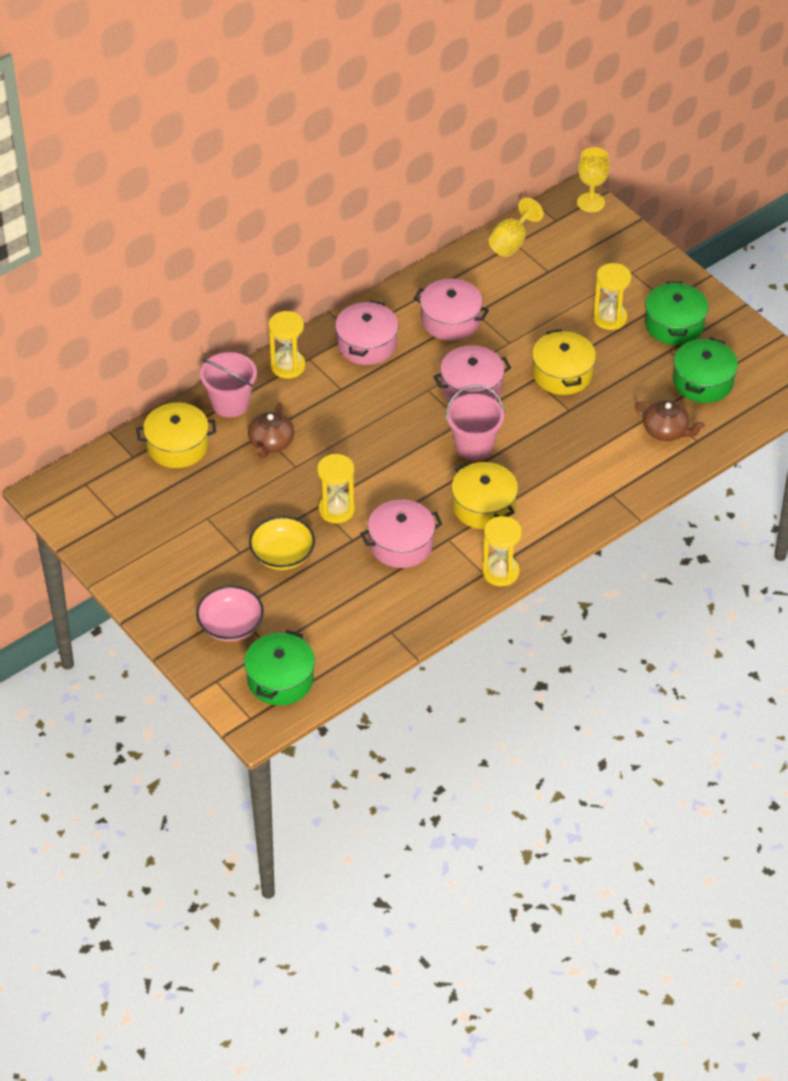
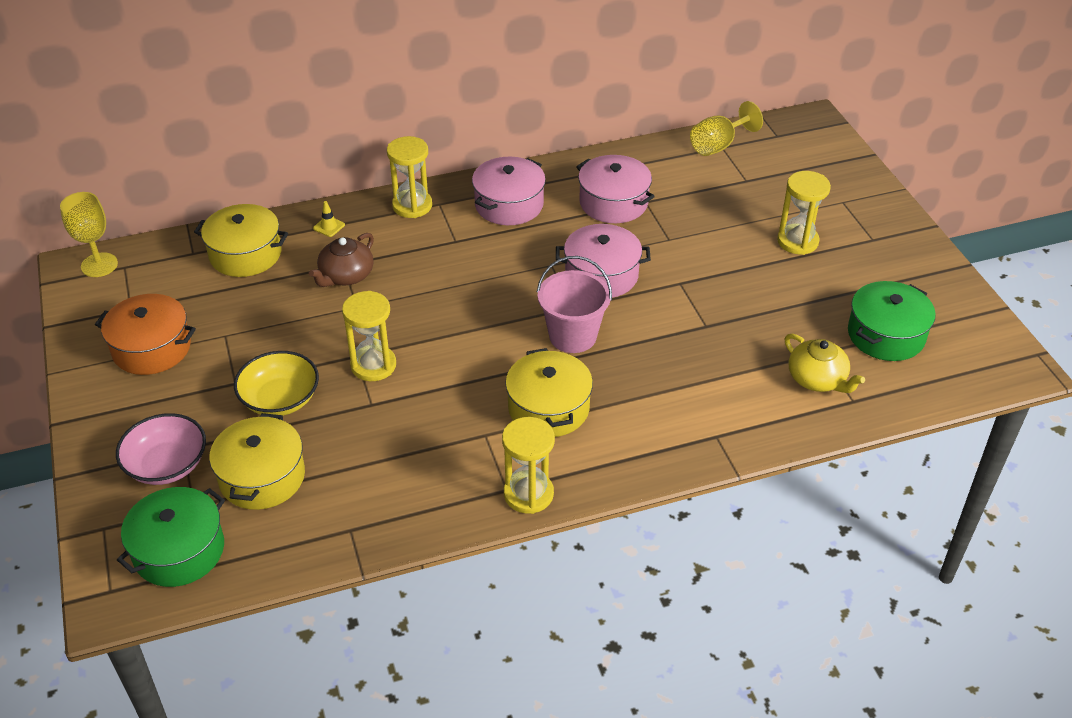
camera: 20 degrees right, 5 degrees down
pink bucket [200,352,257,417] -> yellow traffic cone [313,201,345,237]
pink pot [360,500,442,568] -> none
yellow pot [532,329,596,395] -> yellow pot moved to [209,413,305,510]
yellow goblet [577,147,610,212] -> yellow goblet moved to [60,192,118,277]
brown teapot [635,401,705,441] -> yellow teapot [785,334,865,393]
green pot [645,281,708,345] -> none
none -> orange pot [95,294,196,375]

